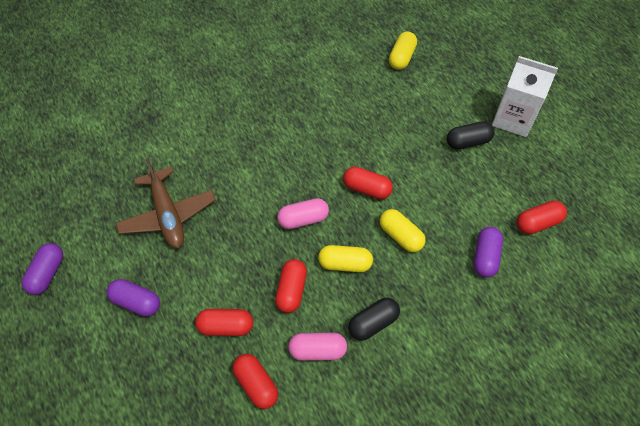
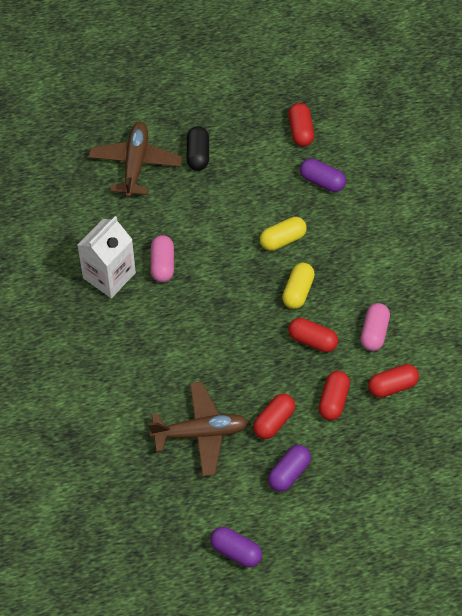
camera: 75 degrees left, 0 degrees up
pink capsule [277,198,329,229] -> pink capsule moved to [151,235,174,282]
red capsule [343,167,393,199] -> red capsule moved to [253,394,295,439]
black capsule [348,298,400,341] -> none
yellow capsule [389,31,417,70] -> none
white carton [492,56,558,137] -> white carton moved to [77,216,136,298]
none -> brown plane [88,122,182,198]

